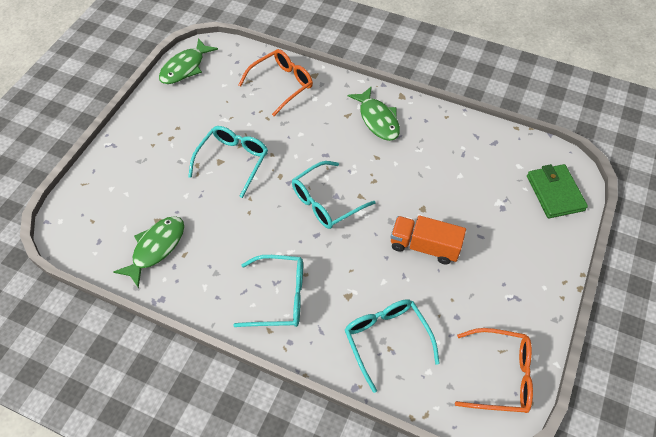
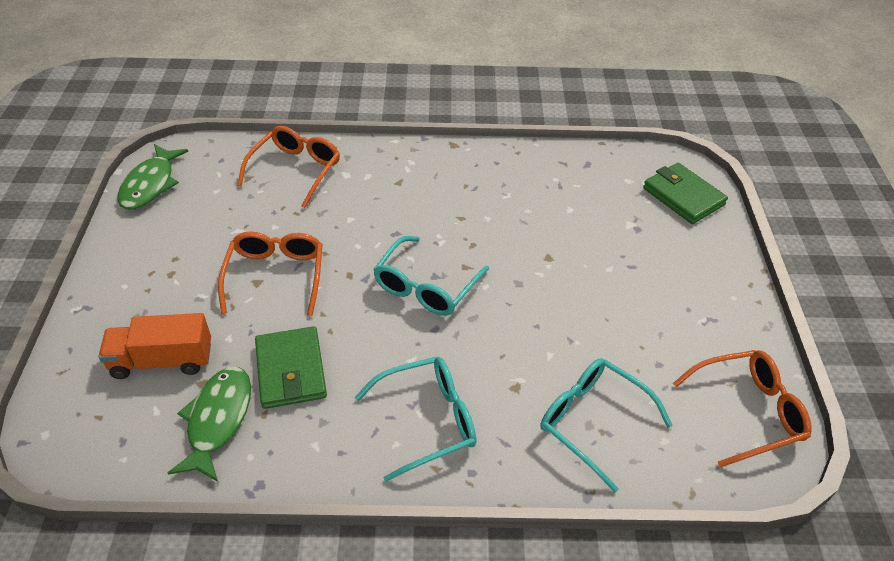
camera: 25 degrees left, 10 degrees down
turquoise glasses [188,126,268,198] -> orange glasses [218,232,323,316]
green fish [348,86,400,141] -> none
orange truck [391,216,466,264] -> orange truck moved to [98,313,211,379]
none -> green wallet [255,326,327,409]

